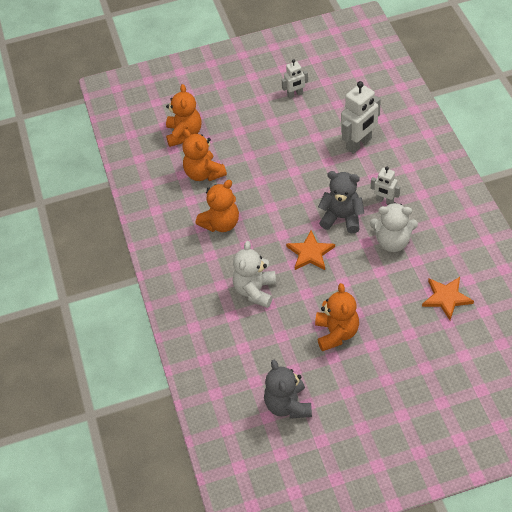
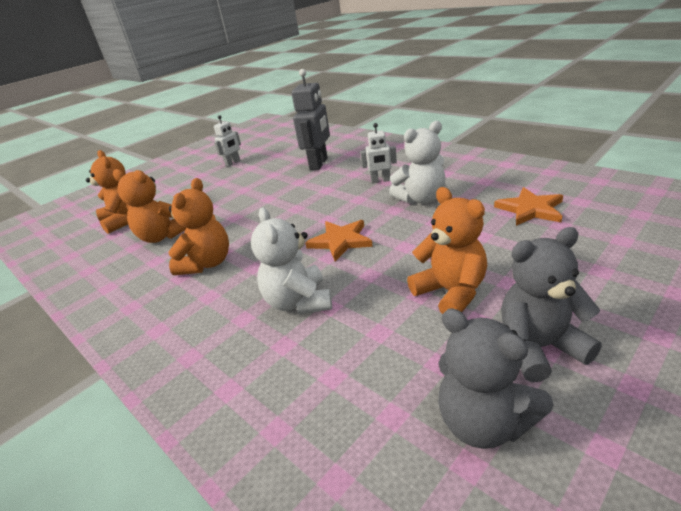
camera: 30 degrees left, 20 degrees down
grey teddy bear [318,171,364,233] -> grey teddy bear moved to [501,227,602,382]
white robot [341,81,381,154] -> grey robot [292,69,330,170]

